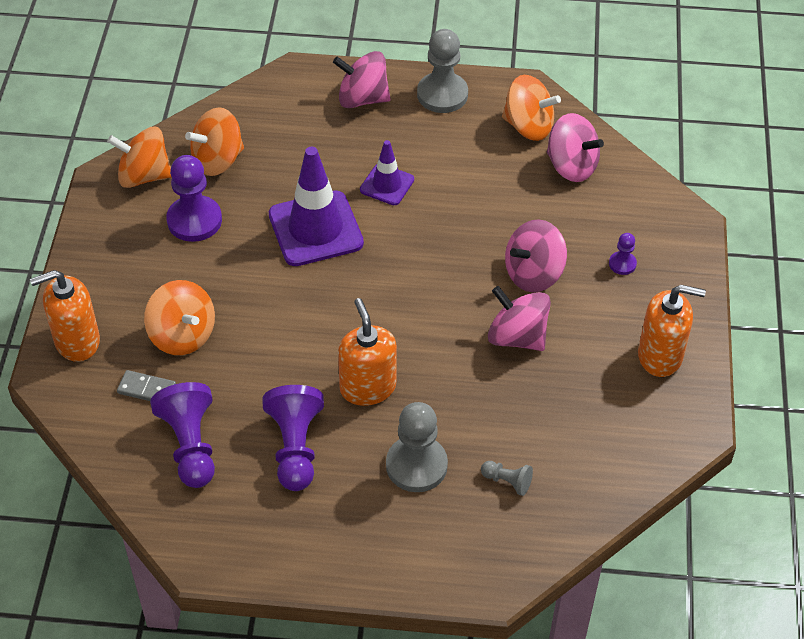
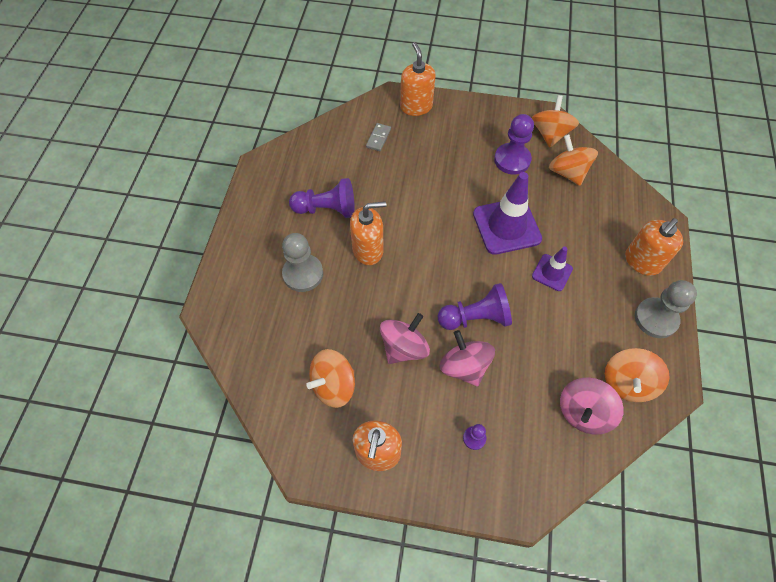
camera: 95 degrees right, 10 degrees up
orange spinning top [144,280,215,355] -> orange spinning top moved to [306,349,355,408]
purple pawn [150,382,215,488] -> purple pawn moved to [438,283,512,330]
pink spinning top [333,51,391,108] -> orange soap dispenser [625,218,683,276]
grey pawn [481,461,533,496] -> none

